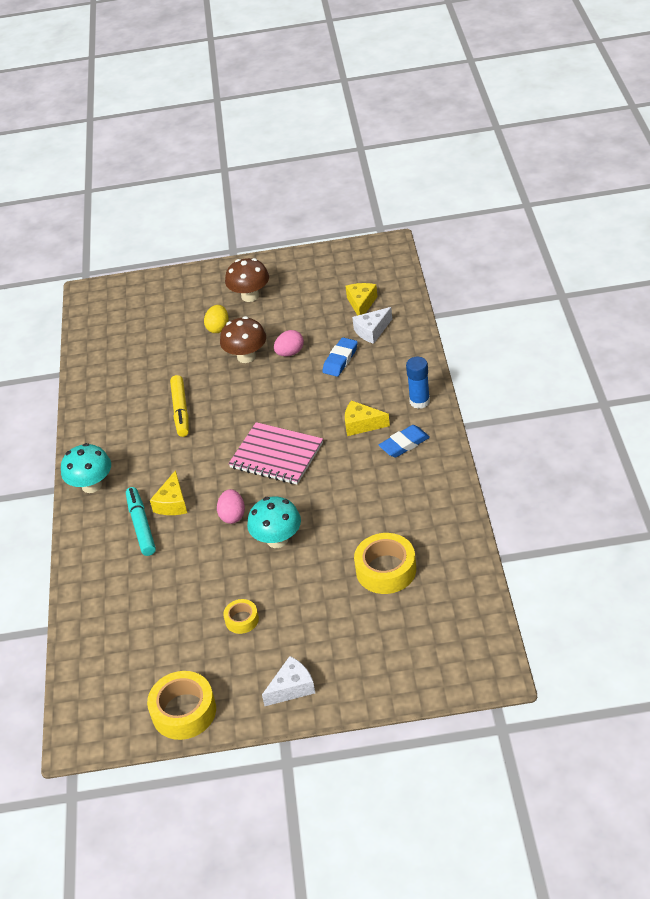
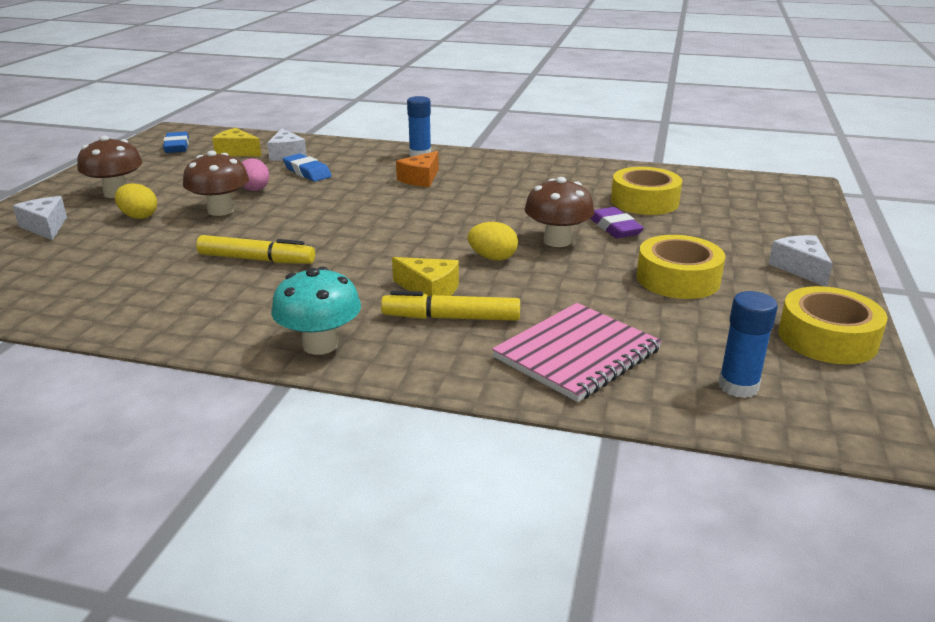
camera: 75 degrees left, 15 degrees down
turquoise marker [126,487,156,556] -> yellow marker [381,291,520,321]
pink egg [217,489,245,524] -> yellow egg [468,222,518,260]
yellow tape [223,599,259,634] -> yellow tape [637,235,725,299], size x1.82
pink notebook [228,422,323,484] -> pink notebook moved to [492,303,662,402]
turquoise mushroom [247,497,301,548] -> brown mushroom [525,177,594,247]
yellow cheese [345,400,390,436] -> orange cheese [396,151,439,187]
blue eraser [379,425,430,458] -> blue eraser moved to [163,132,189,153]
none -> white cheese [13,196,67,240]
none -> purple eraser [590,207,644,238]
none -> blue glue stick [718,291,778,398]

